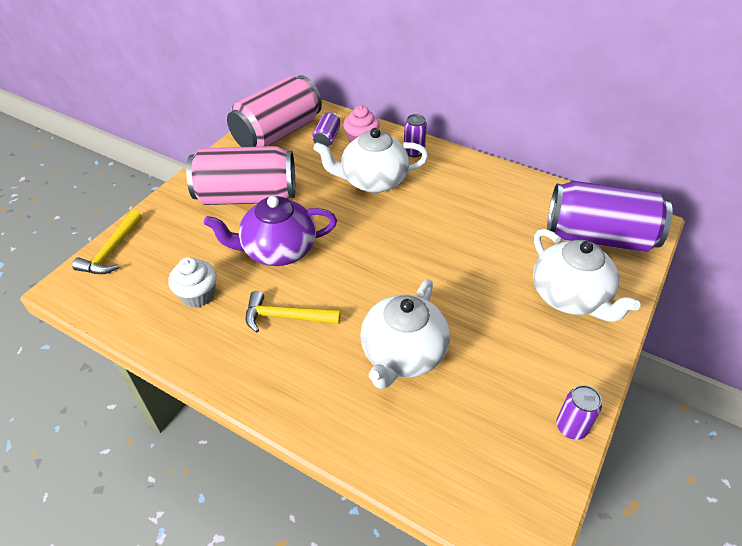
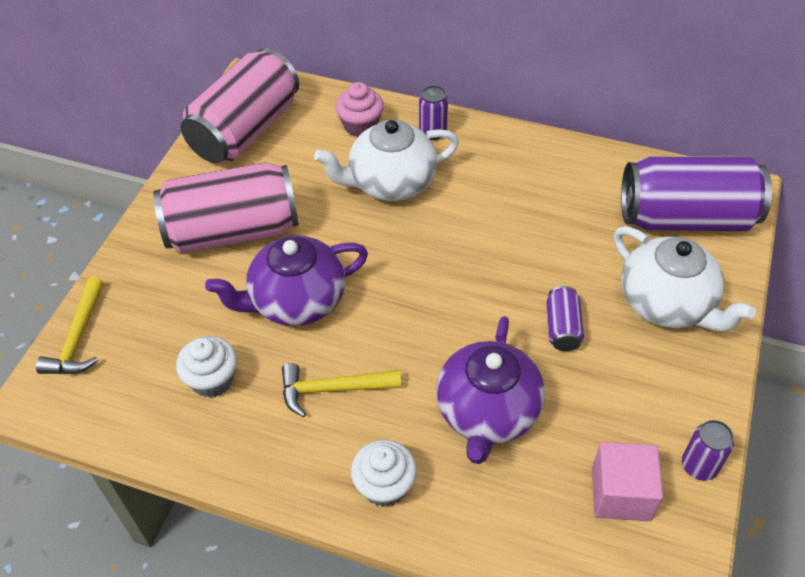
camera: 10 degrees left, 5 degrees up
purple can [312,112,340,147] -> purple can moved to [546,286,584,351]
white teapot [360,279,450,389] -> purple teapot [436,316,545,464]
none -> white cupcake [351,440,417,507]
none -> pink cube [592,442,663,521]

